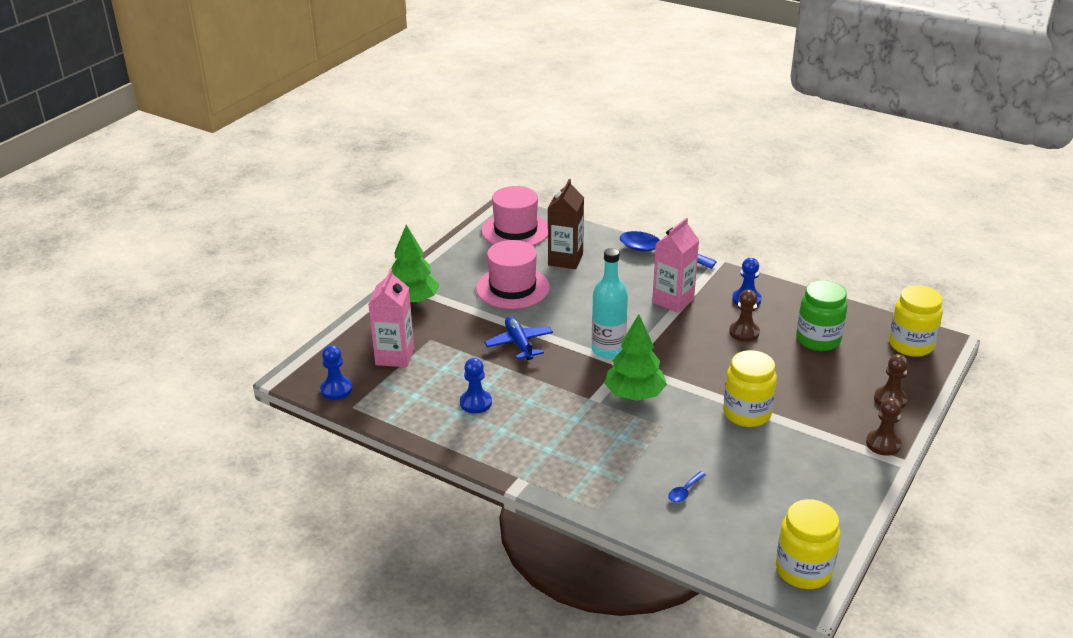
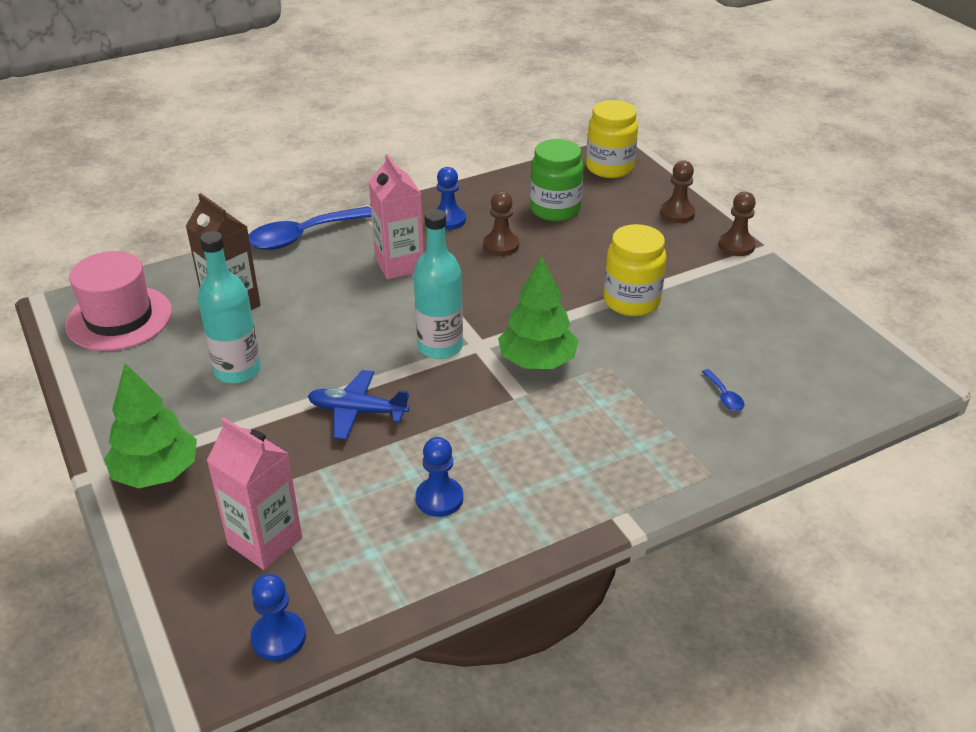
camera: 60 degrees left, 5 degrees up
pink hat [476,240,550,309] -> turquoise bottle [198,231,261,384]
yellow jar [776,499,840,589] -> none

